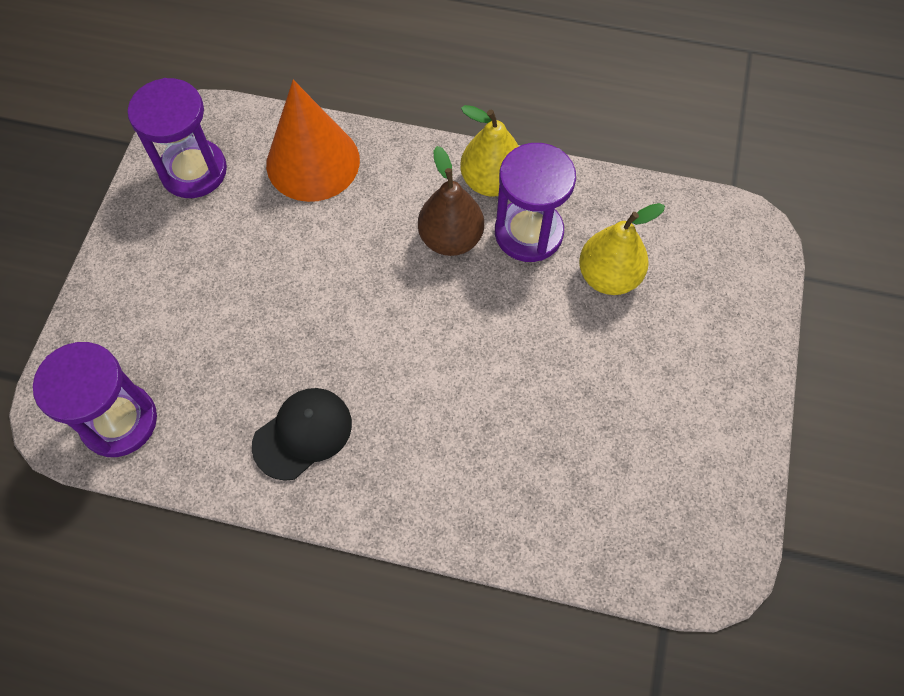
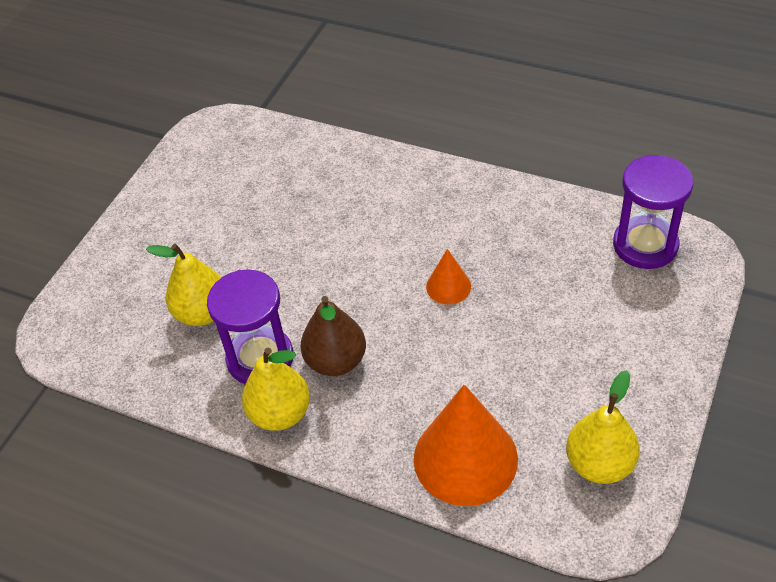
camera: 165 degrees left, 15 degrees down
purple hourglass [127,78,227,198] -> yellow pear [566,370,640,484]
black cap [252,388,352,481] -> none
none -> orange cone [426,249,471,304]

